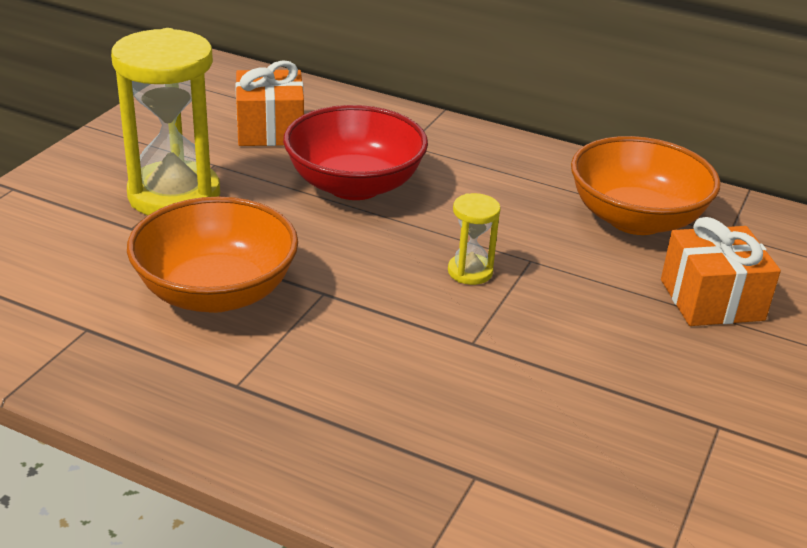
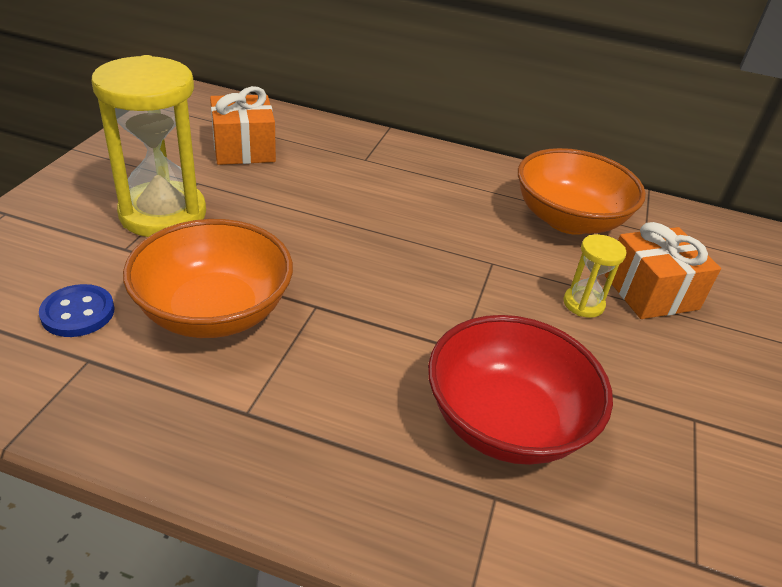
camera: 10 degrees left, 5 degrees up
red bowl [283,105,428,200] -> red bowl moved to [428,315,613,465]
yellow hourglass [448,193,501,285] -> yellow hourglass moved to [563,234,626,318]
none -> blue button [39,284,114,337]

